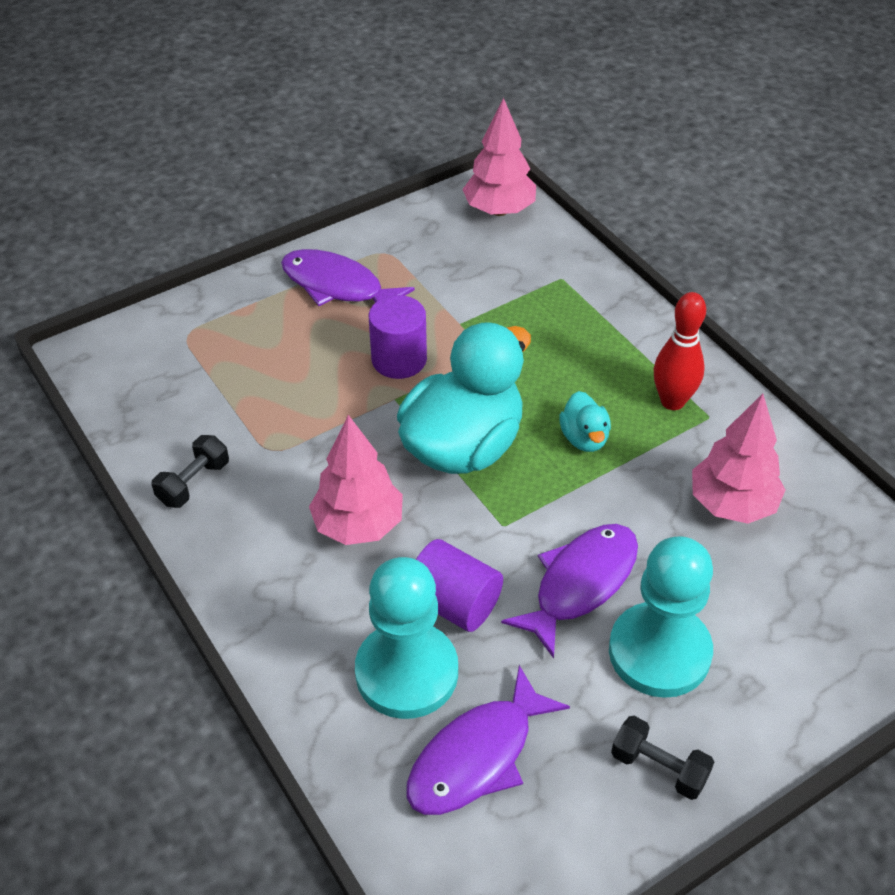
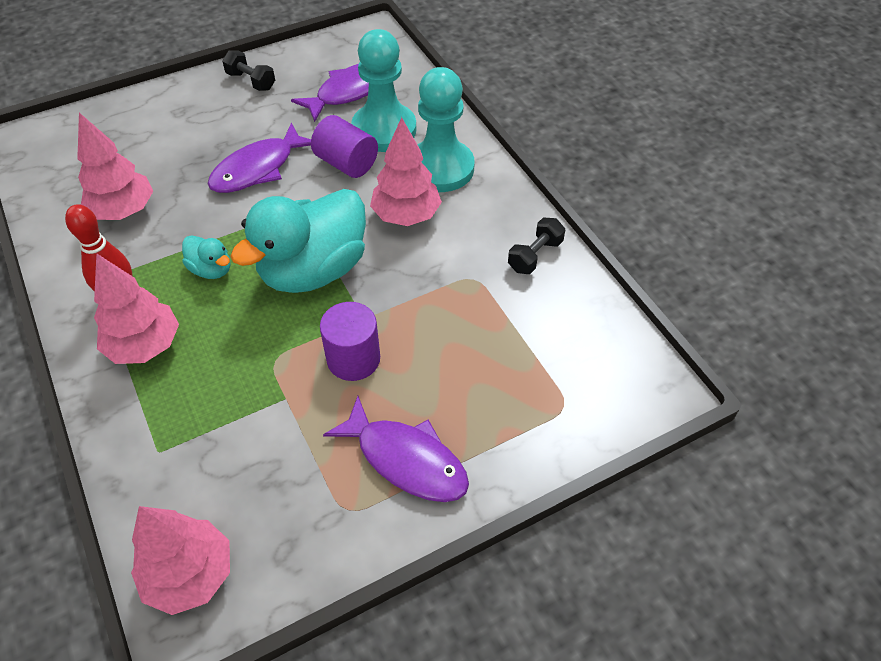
camera: 175 degrees left, 5 degrees up
turquoise duck [559,391,611,452] -> turquoise duck turned 135 degrees clockwise [182,235,230,279]
turquoise pawn [609,536,713,698] -> turquoise pawn moved to [417,67,475,192]
none -> pink tree [94,253,179,364]

